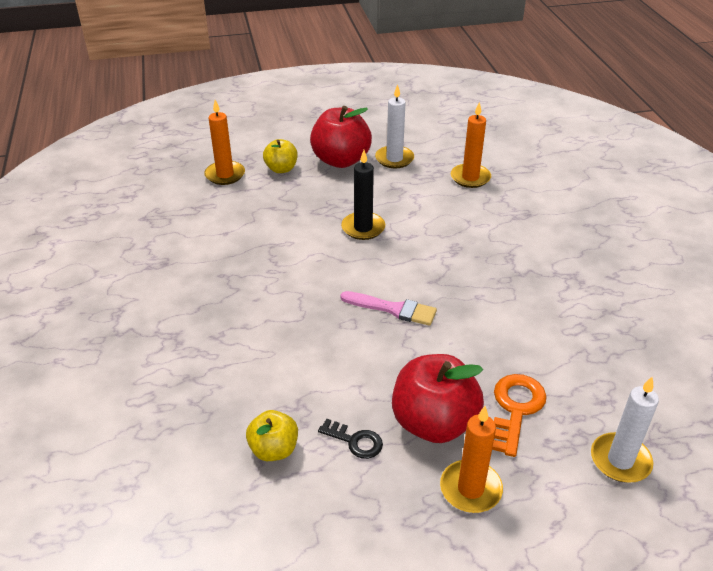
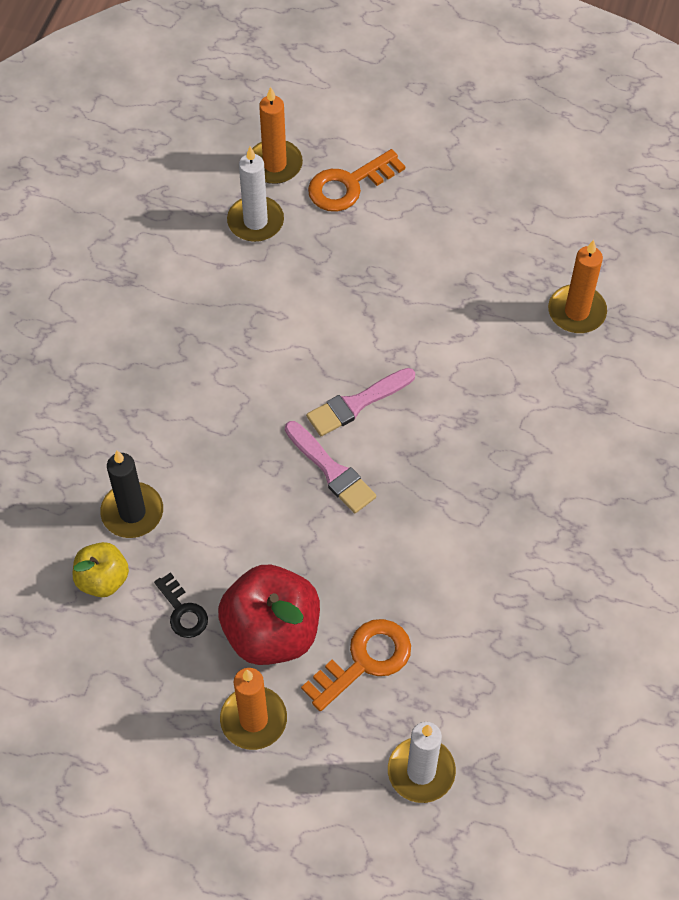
camera: 30 degrees right, 20 degrees up
yellow apple [263,139,298,173] -> orange key [308,149,405,212]
red apple [310,106,372,168] -> none
black candle [341,150,385,240] -> black candle moved to [100,451,163,538]
white candle [375,84,414,168] -> white candle moved to [227,146,284,242]
none -> pink brush [306,368,415,436]

